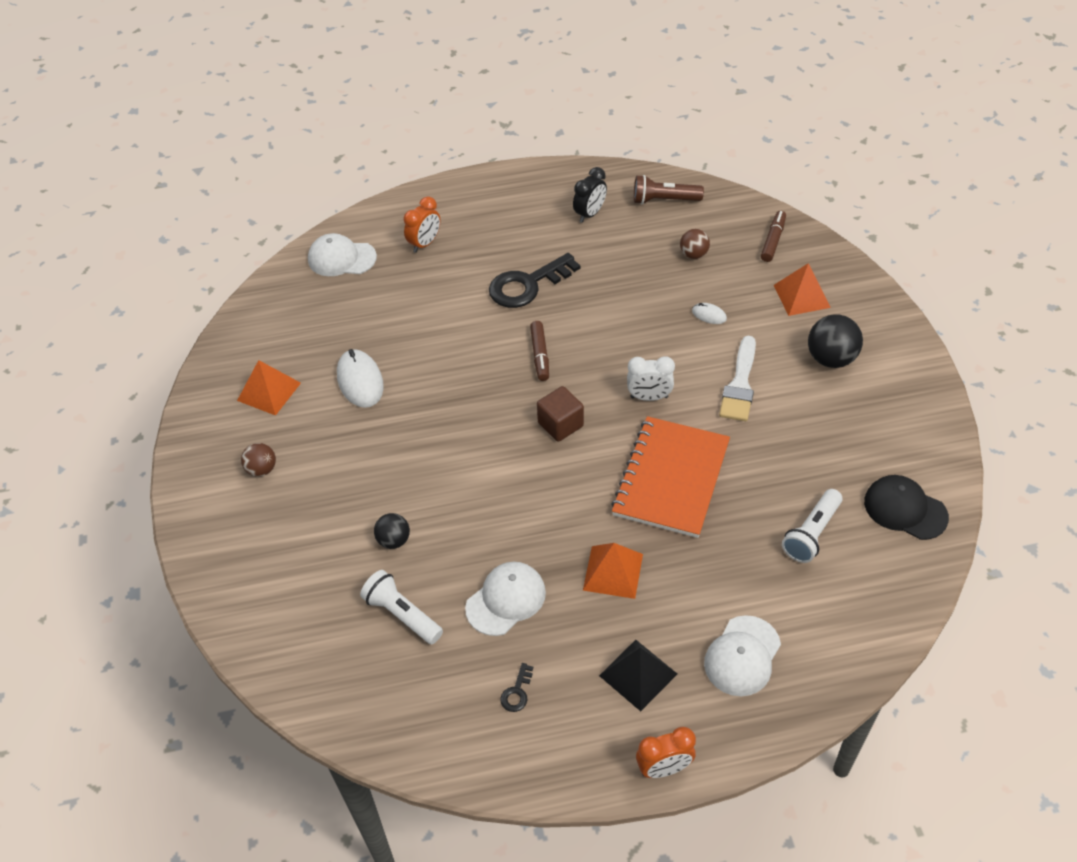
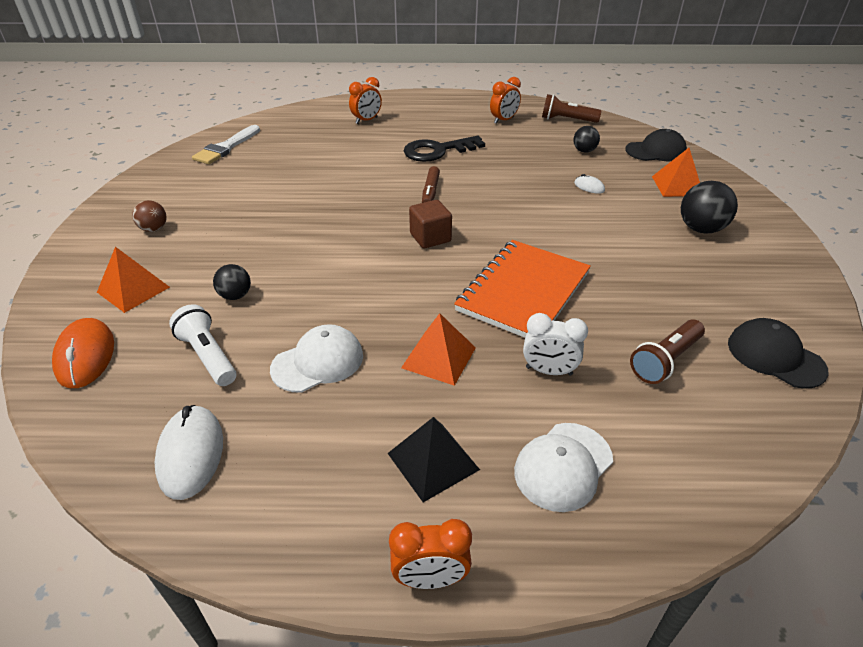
camera: 10 degrees right, 10 degrees down
orange pyramid [237,360,301,416] -> orange pyramid moved to [97,247,170,313]
white cap [308,233,377,276] -> none
white mouse [337,349,384,408] -> white mouse moved to [154,405,223,500]
black key [500,663,533,712] -> none
black clock [573,167,607,223] -> orange clock [490,77,521,124]
white clock [627,356,675,401] -> white clock moved to [523,313,588,376]
brown ball [680,229,710,259] -> black ball [573,126,600,153]
white brush [719,336,756,421] -> white brush moved to [192,125,260,164]
brown marker [761,211,786,262] -> black cap [625,129,687,161]
white flashlight [782,489,843,563] -> brown flashlight [630,319,705,384]
none -> orange mouse [52,318,114,388]

